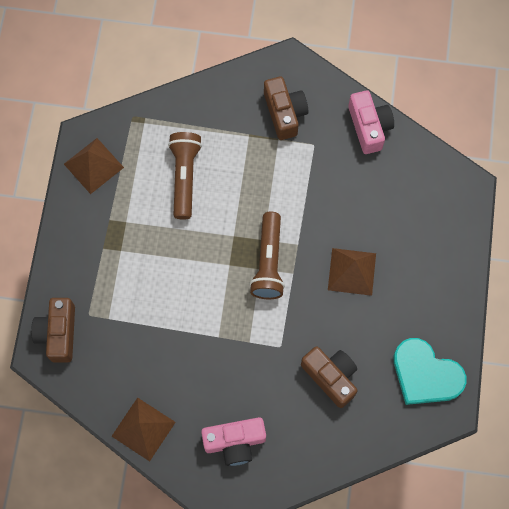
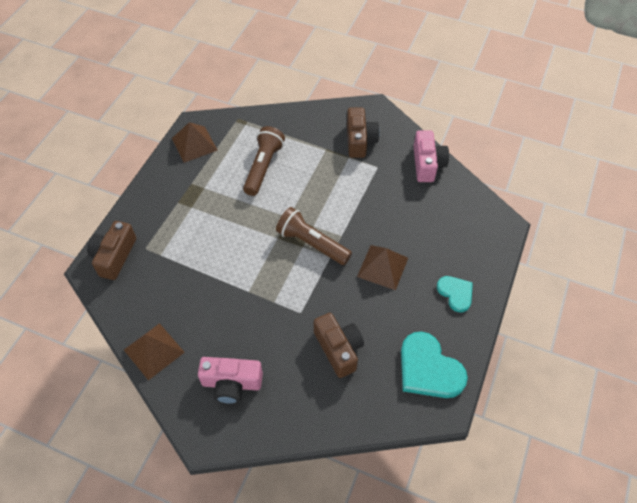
camera: 15 degrees right, 15 degrees down
brown flashlight [250,211,285,299] -> brown flashlight turned 105 degrees clockwise [276,207,352,265]
none -> turquoise heart [437,276,473,312]

